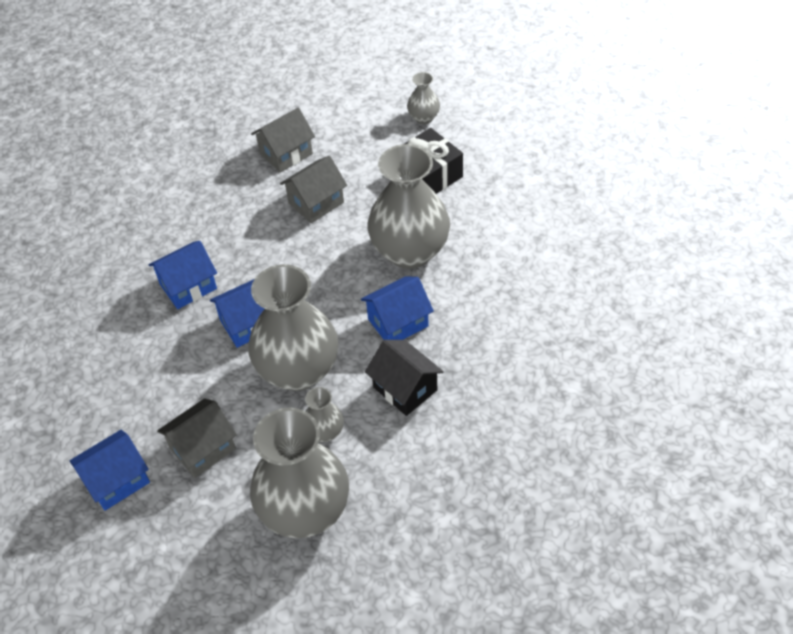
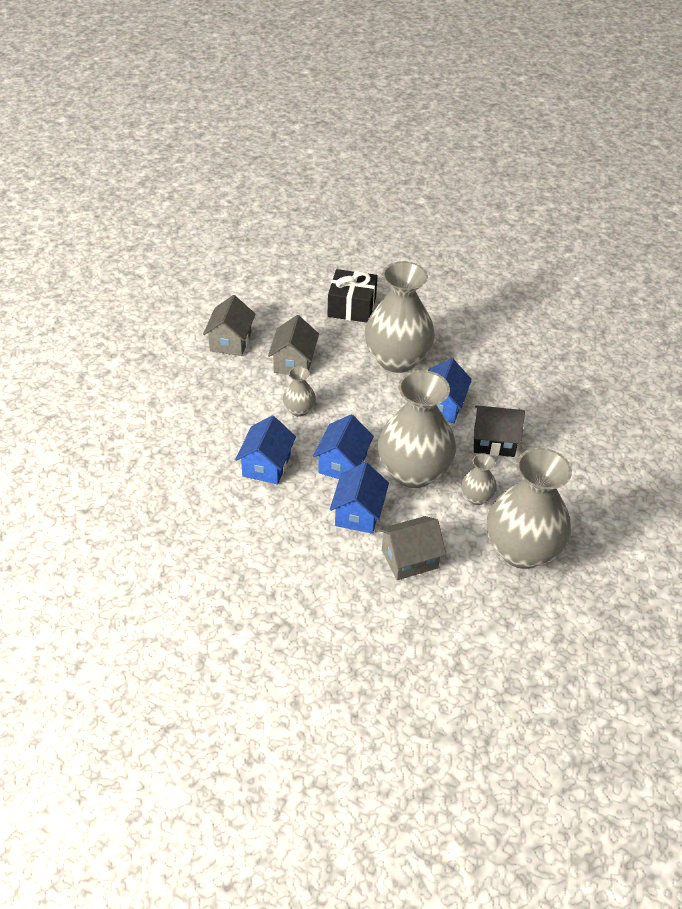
camera: 45 degrees left, 5 degrees down
blue house [70,430,150,511] -> blue house moved to [330,462,389,534]
grey house [157,398,237,478] -> grey house turned 60 degrees clockwise [379,516,446,580]
grey vase [407,72,440,124] -> grey vase moved to [283,366,316,417]

